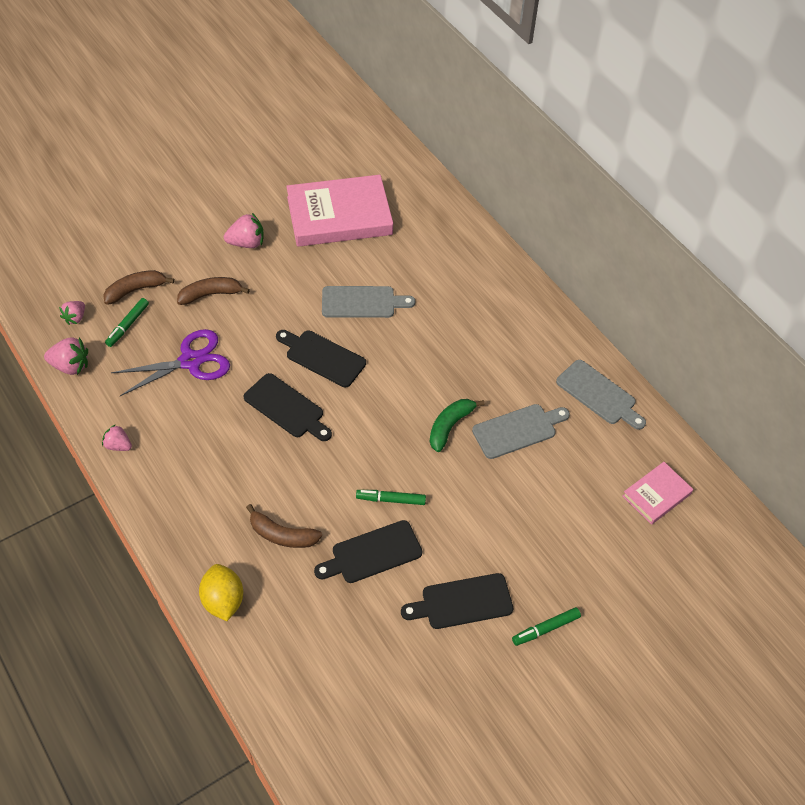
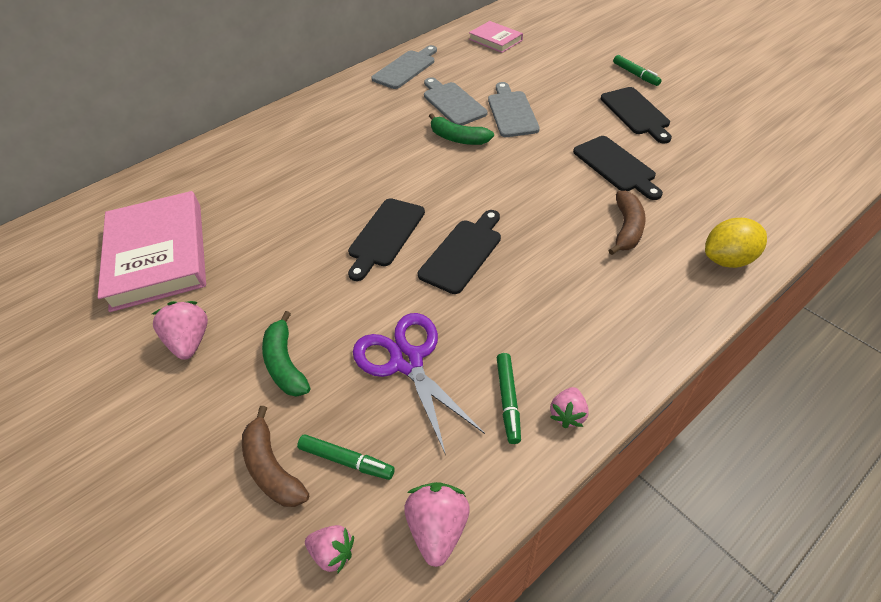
camera: 90 degrees left, 5 degrees down
brown banana [177,277,250,305] -> green banana [262,311,310,397]
grey cutting board [322,286,415,318] -> grey cutting board moved to [488,82,540,137]
green marker [356,490,426,505] -> green marker moved to [497,353,521,444]

